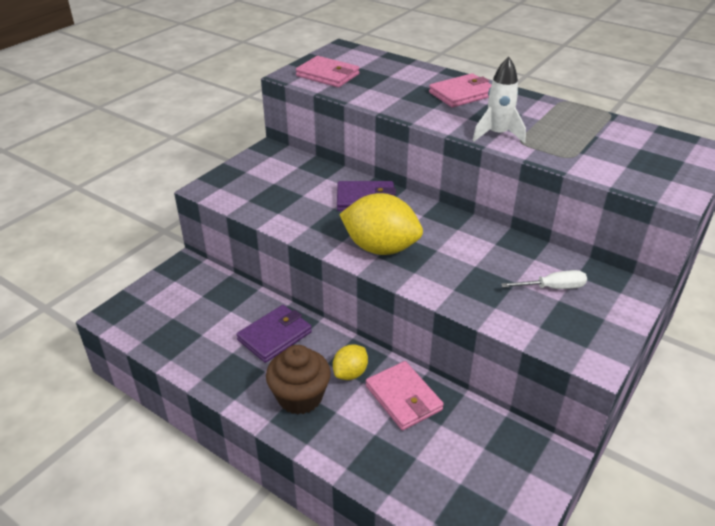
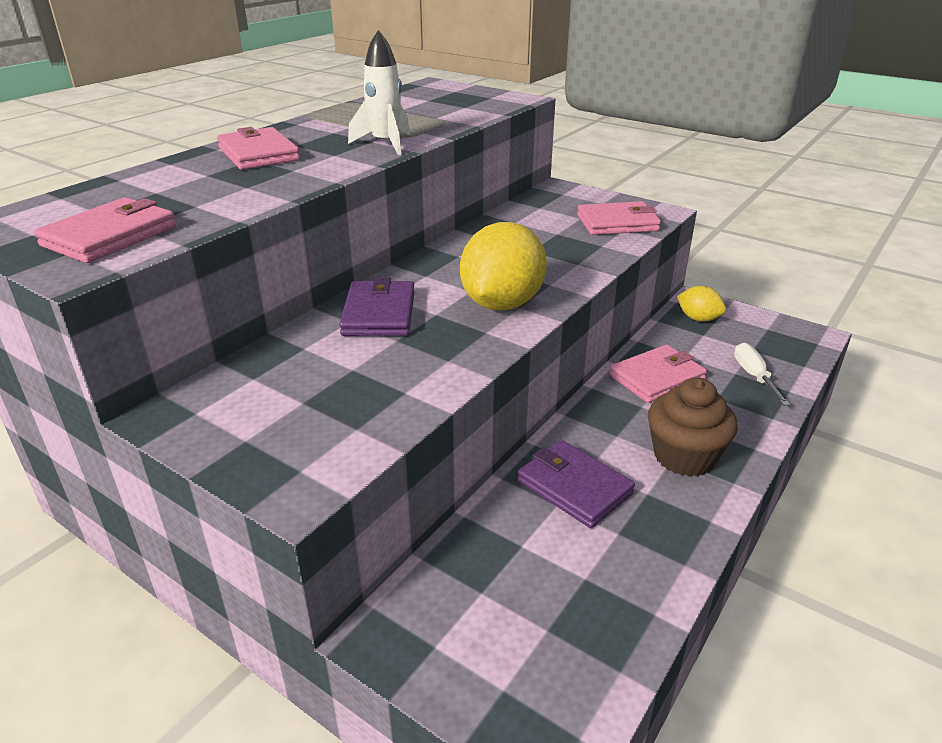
camera: 90 degrees left, 5 degrees down
yellow lemon [333,344,368,380] -> yellow lemon moved to [677,286,726,321]
white screwdriver [501,270,587,289] -> white screwdriver moved to [734,343,790,406]
none -> pink wallet [577,201,661,235]

